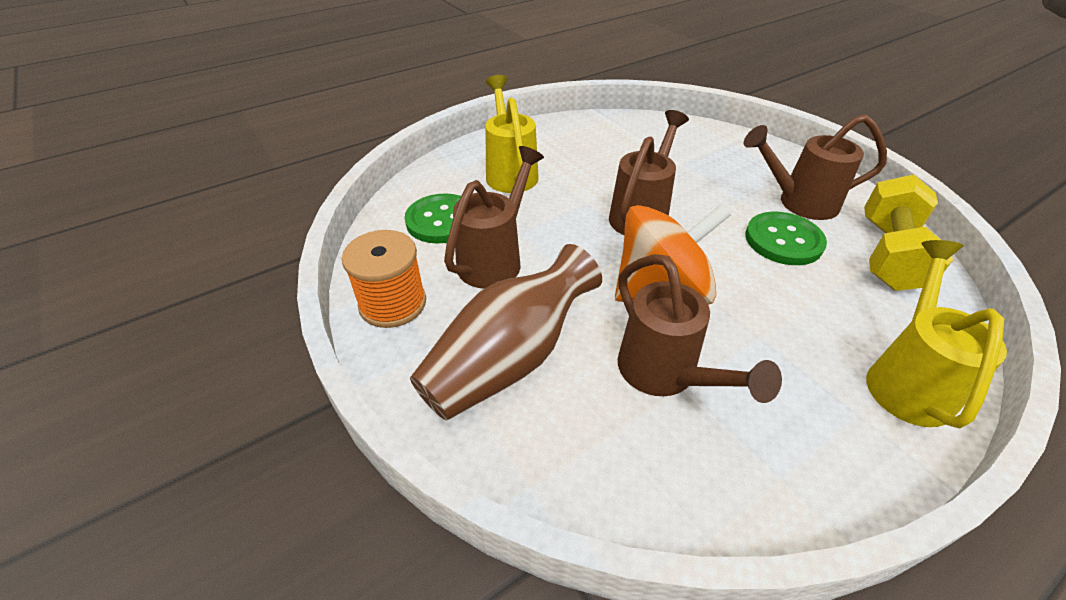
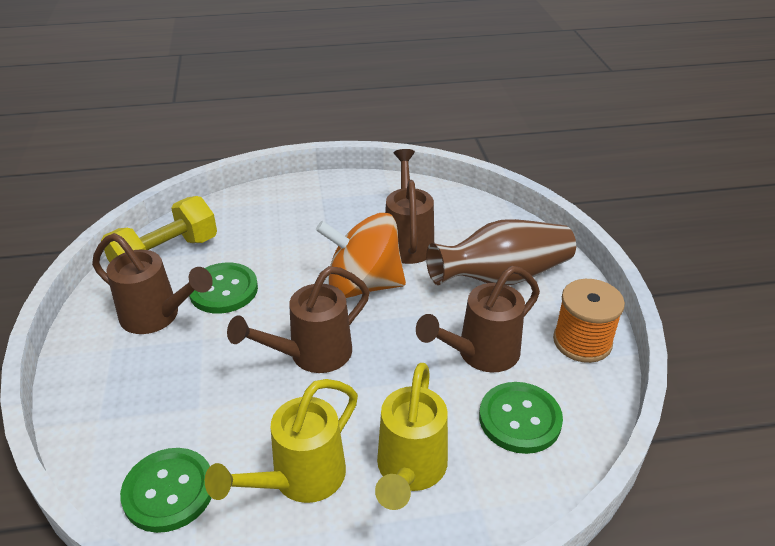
camera: 155 degrees left, 5 degrees down
yellow watering can [866,240,1007,428] -> yellow watering can moved to [205,379,358,503]
none -> green button [120,448,211,533]

